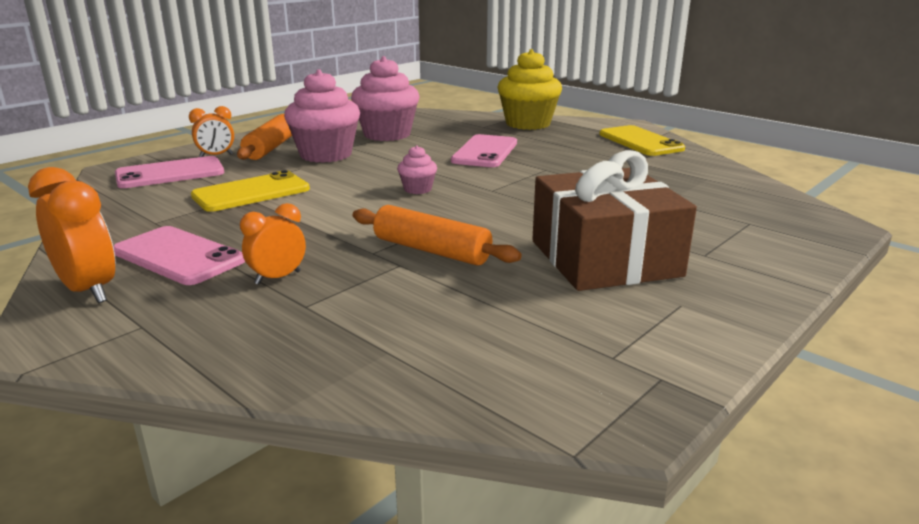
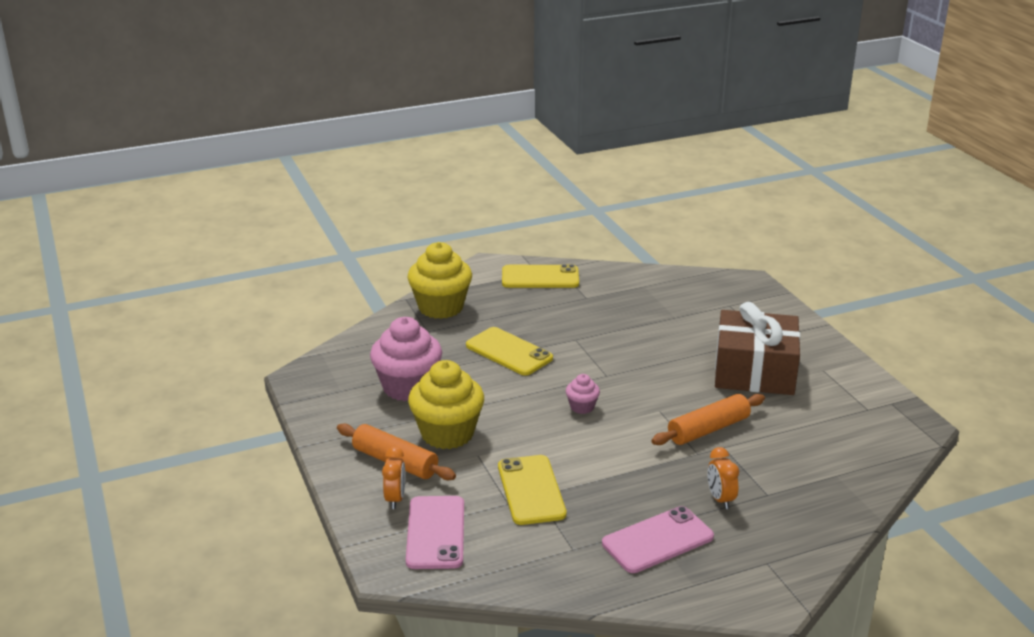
camera: 65 degrees left, 5 degrees up
orange clock [28,167,116,303] -> none
pink cupcake [284,69,360,163] -> yellow cupcake [408,360,484,449]
pink phone [451,134,517,167] -> yellow phone [466,327,553,376]

